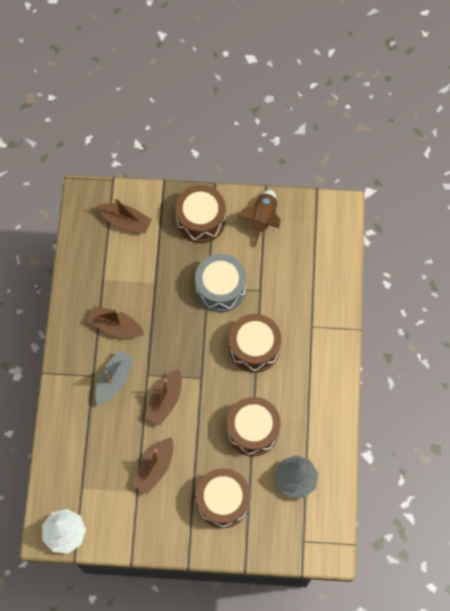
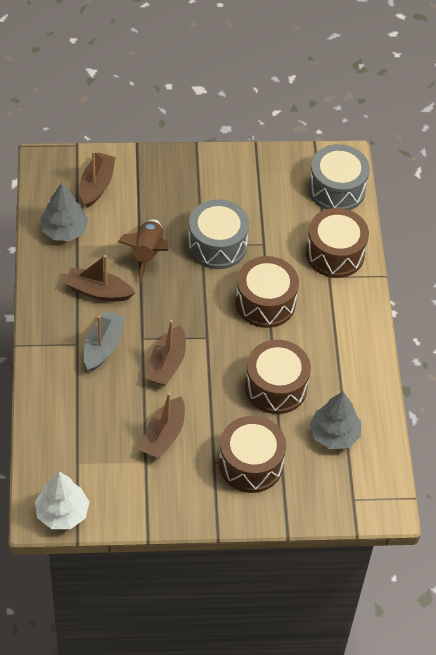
camera: 10 degrees left, 15 degrees down
brown boat [97,197,152,234] -> brown boat turned 90 degrees counterclockwise [80,151,116,208]
brown drum [175,185,226,243] -> brown drum moved to [306,208,369,278]
brown rocket [238,190,281,247] -> brown rocket moved to [118,219,169,283]
none -> grey tree [40,183,89,241]
none -> grey drum [308,144,370,210]

